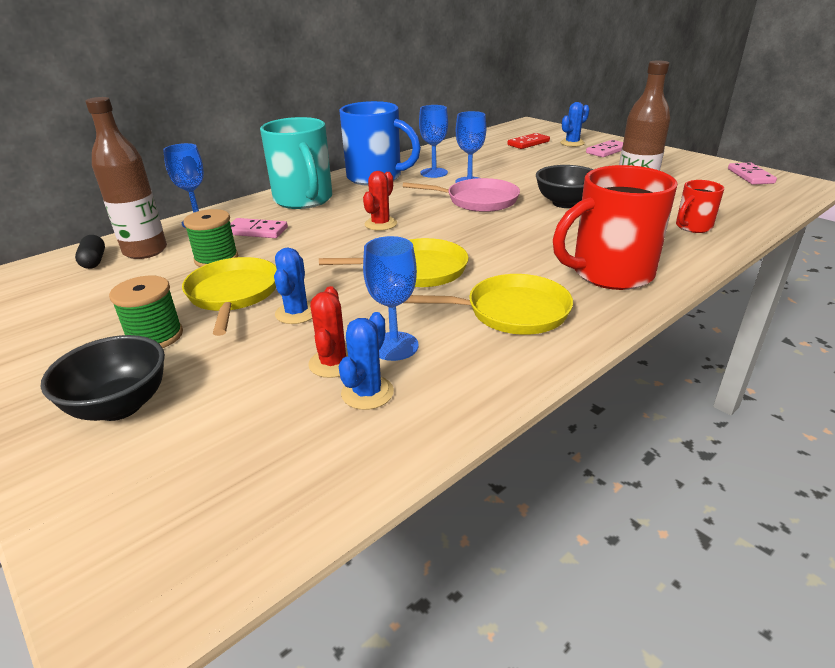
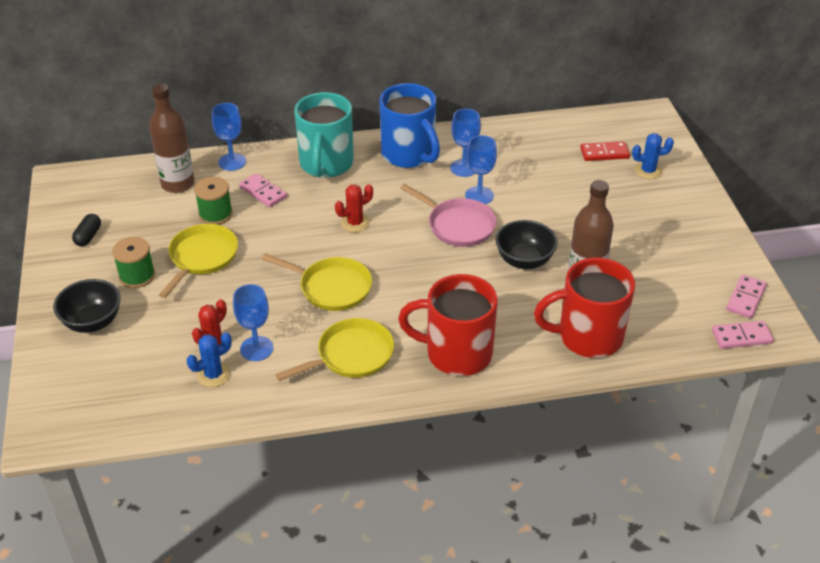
camera: 30 degrees right, 10 degrees up
black capsule [75,235,105,269] -> black capsule moved to [72,214,101,246]
blue cactus [274,247,312,324] -> none
yellow pan [403,274,573,335] -> yellow pan turned 60 degrees counterclockwise [276,318,394,381]
pink domino [586,140,623,157] -> pink domino moved to [712,321,774,349]
red mug [676,180,724,233] -> red mug [534,258,635,358], size x1.98

